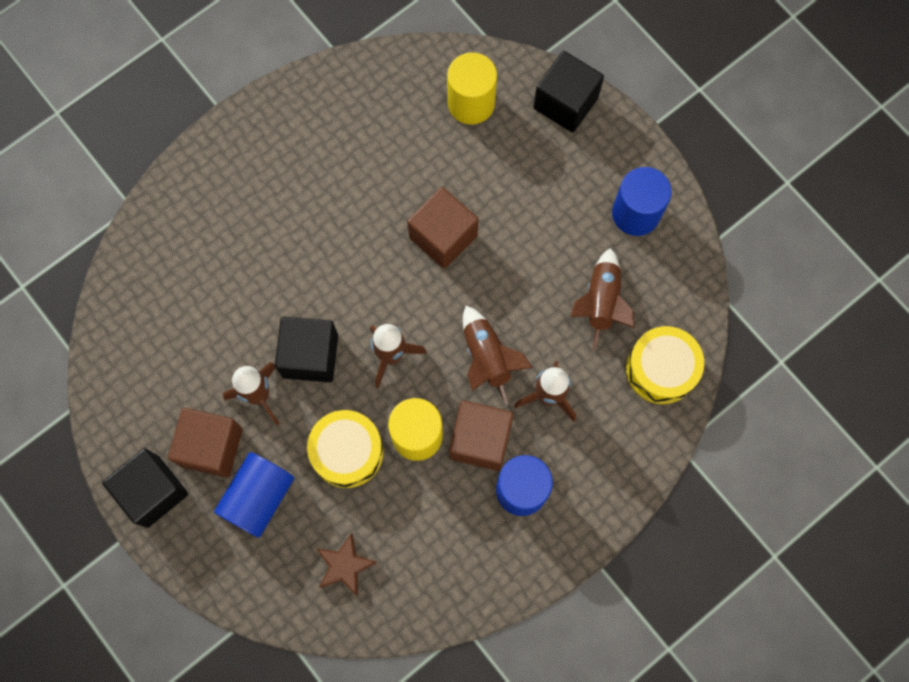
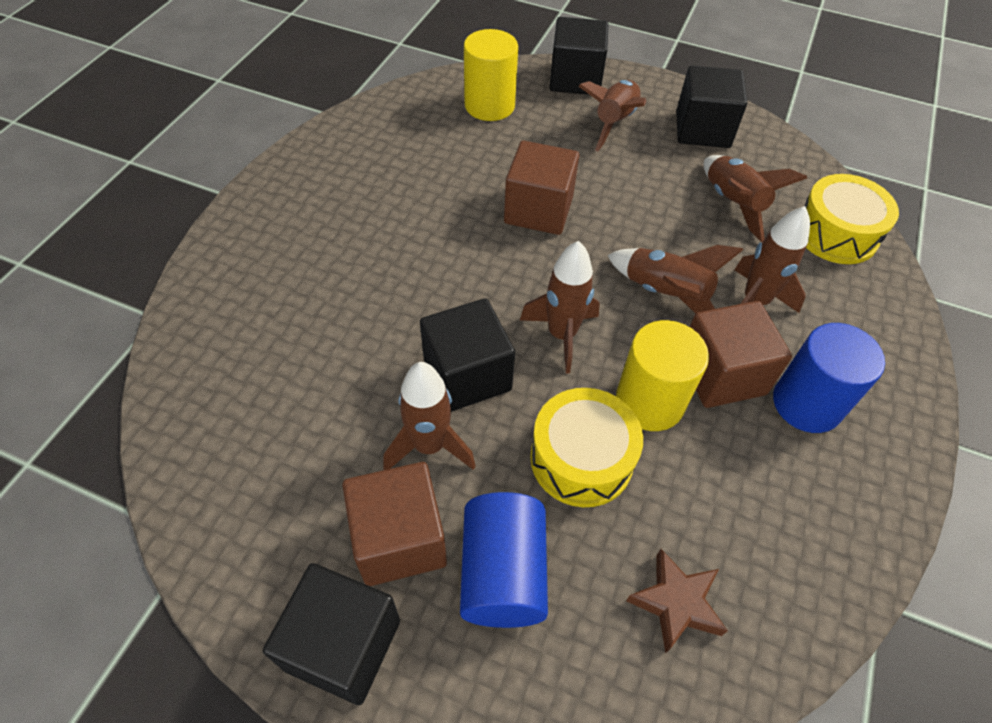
camera: 30 degrees left, 20 degrees down
blue cylinder [612,167,672,236] -> black cube [676,66,747,148]
none -> brown rocket [578,80,646,151]

